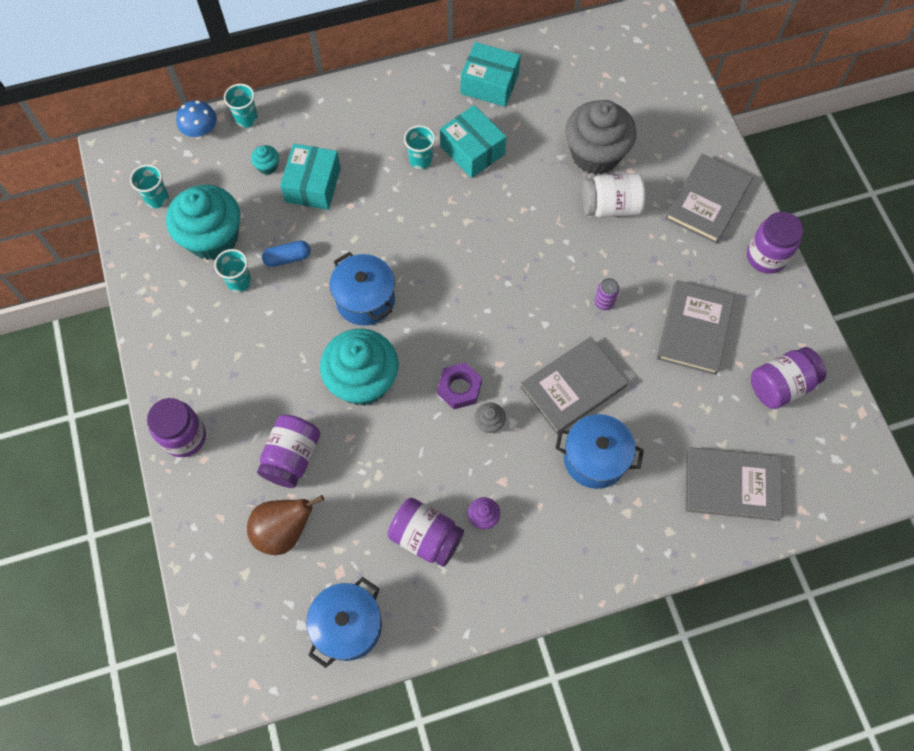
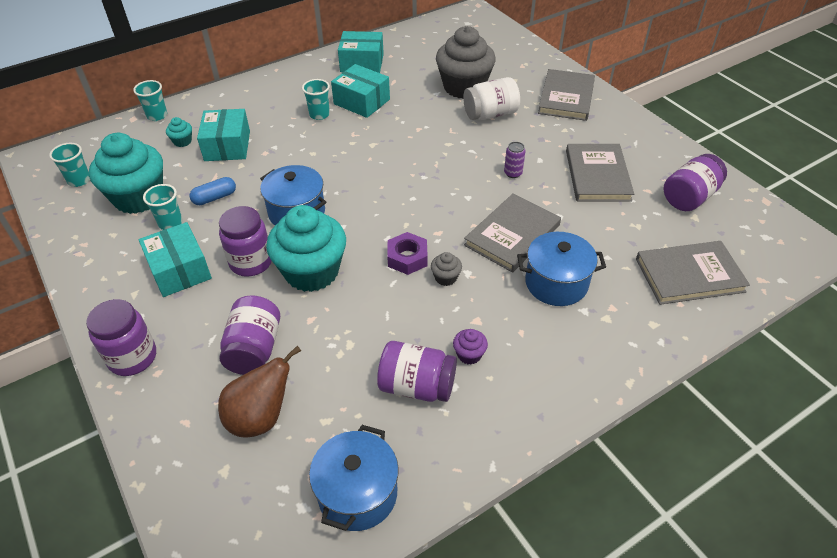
camera: 15 degrees left, 20 degrees down
blue mushroom [176,100,217,137] -> none
purple jar [747,212,804,274] -> purple jar moved to [219,206,272,277]
none -> turquoise box [139,222,212,297]

